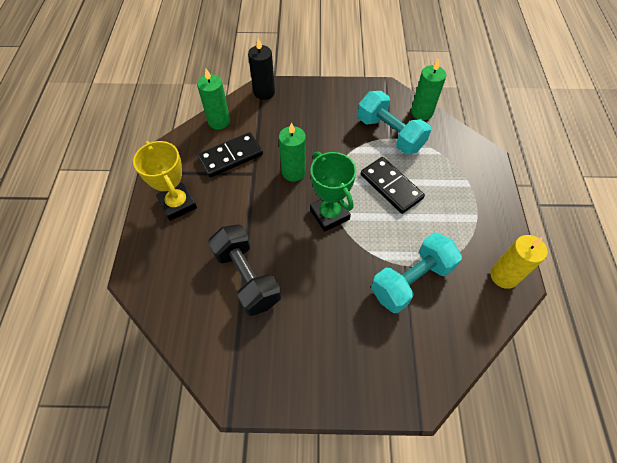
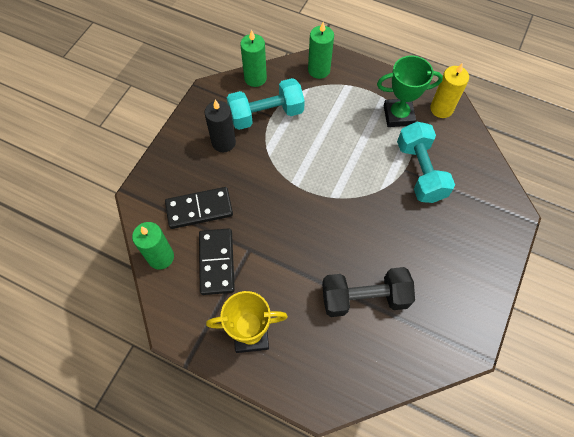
camera: 65 degrees left, 5 degrees up
black candle [248,38,275,100] -> black candle moved to [205,100,236,152]
green candle [279,122,306,182] -> green candle moved to [308,22,334,79]
green trophy [310,152,356,232] -> green trophy moved to [377,56,443,127]
black domino [361,157,425,214] -> black domino moved to [165,187,233,229]

